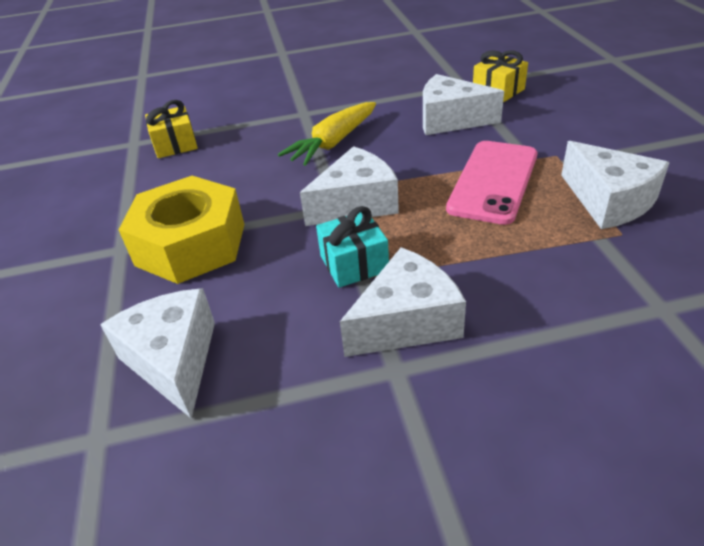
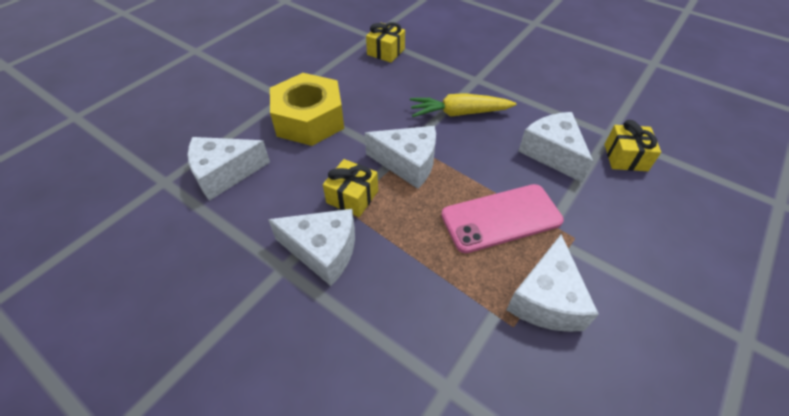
camera: 45 degrees right, 10 degrees up
white cheese [100,288,215,419] -> white cheese turned 135 degrees counterclockwise [187,137,270,201]
turquoise gift [316,206,389,288] -> yellow gift [323,159,378,217]

